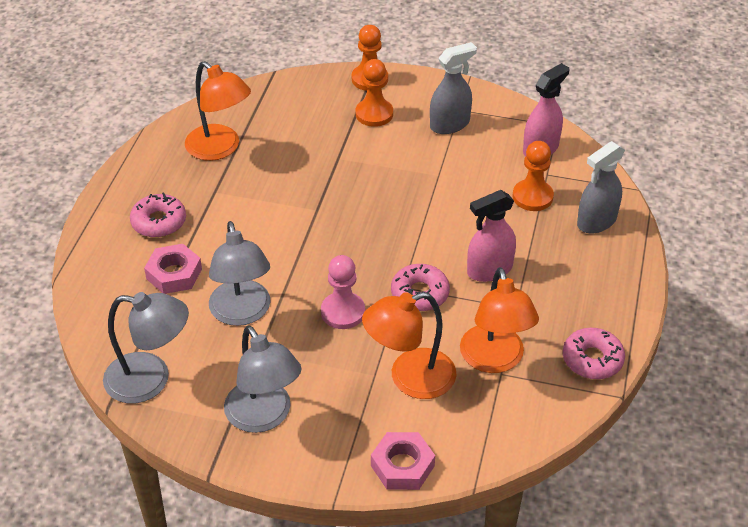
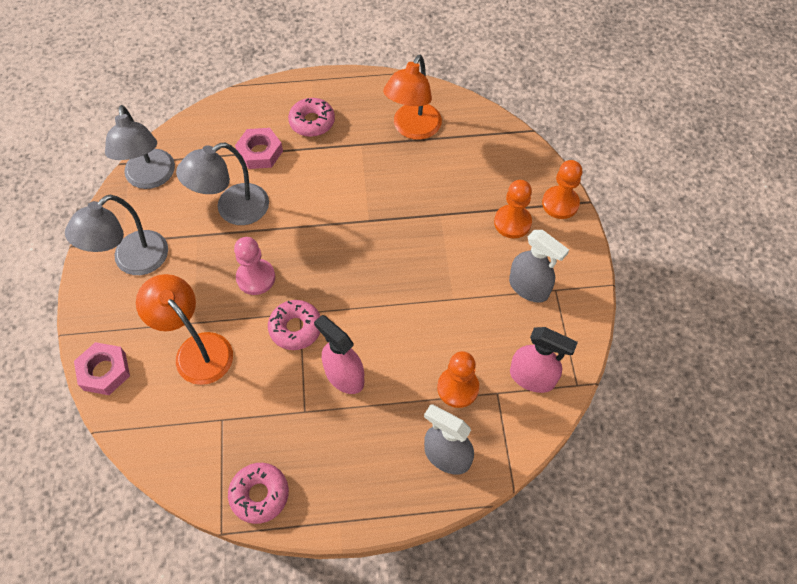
camera: 70 degrees right, 15 degrees up
orange lamp [460,267,539,373] -> none

